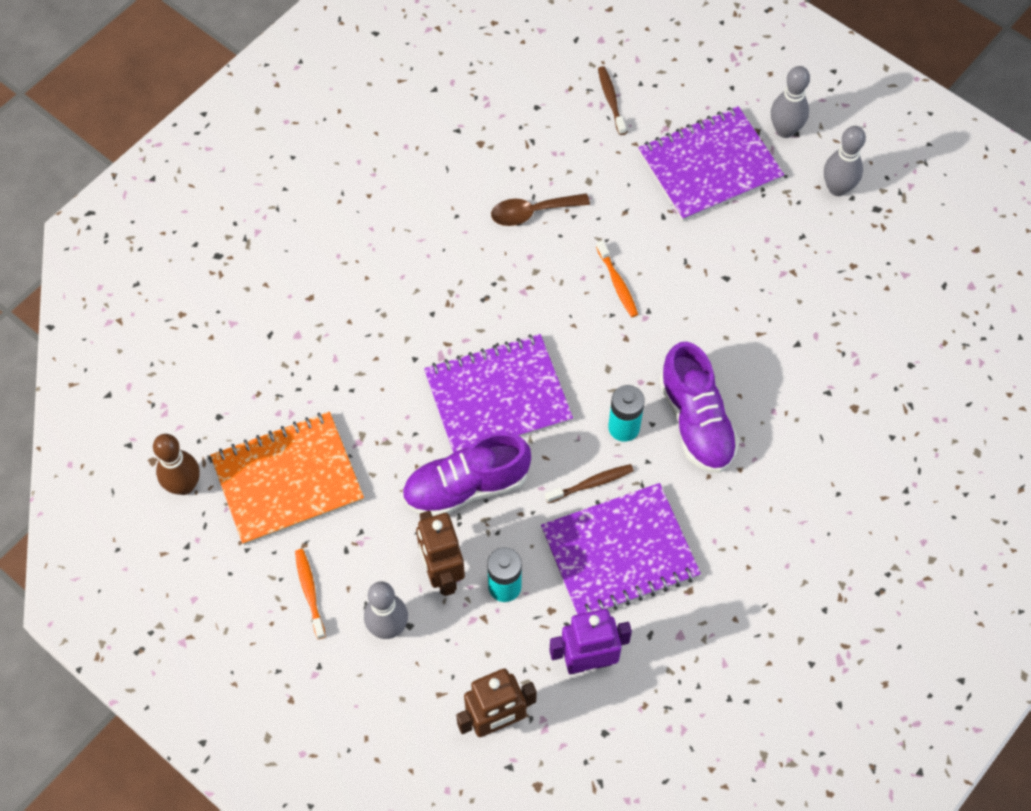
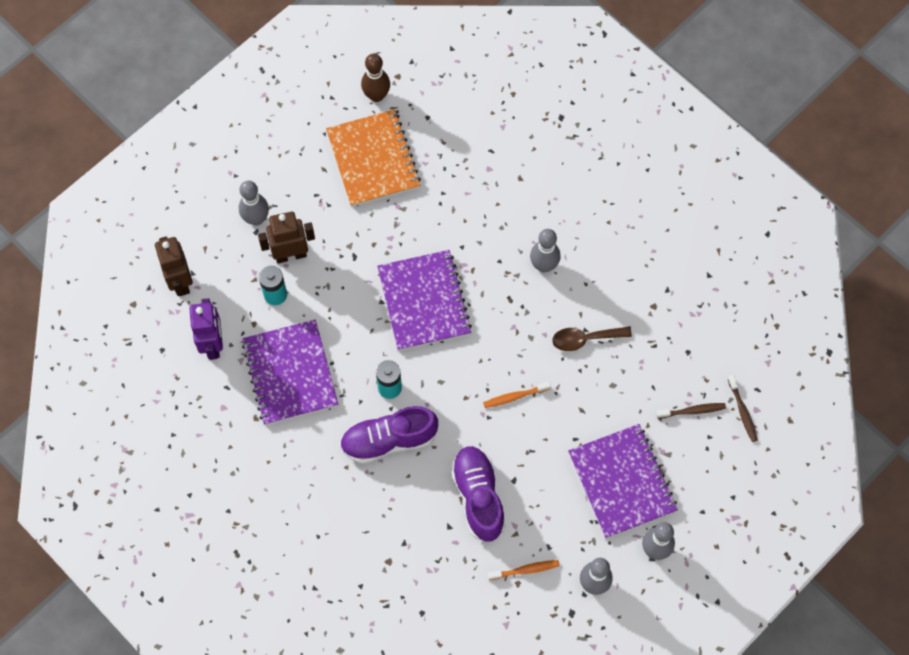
camera: 95 degrees right, 5 degrees up
orange toothbrush [295,549,326,639] -> orange toothbrush moved to [488,560,560,580]
purple shoe [402,432,531,516] -> purple shoe moved to [451,446,505,542]
brown spoon [491,193,590,226] -> brown spoon turned 90 degrees counterclockwise [552,327,632,351]
brown toothbrush [545,464,634,503] -> brown toothbrush moved to [728,375,758,442]
none -> grey bowling pin [530,229,561,272]

